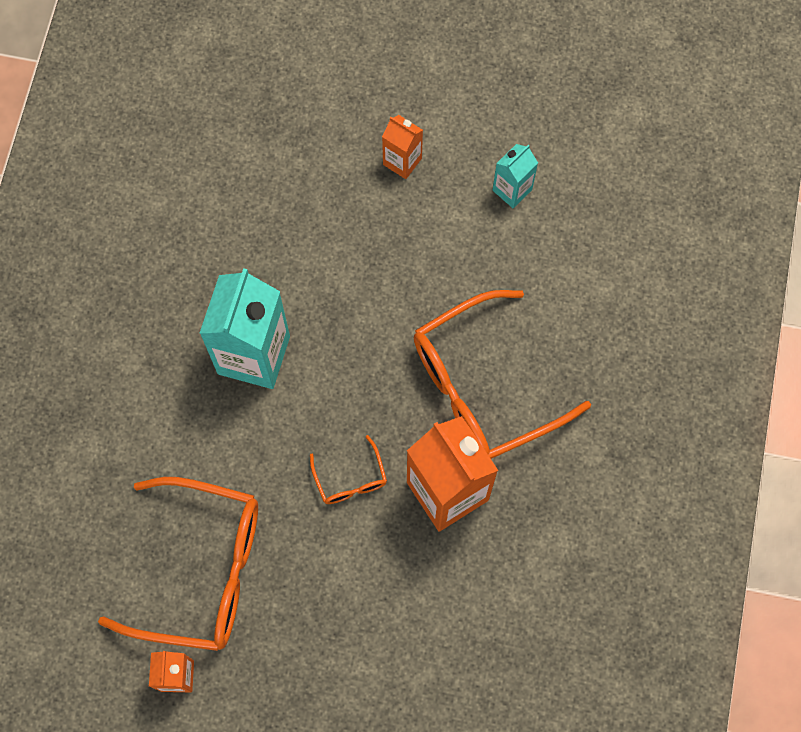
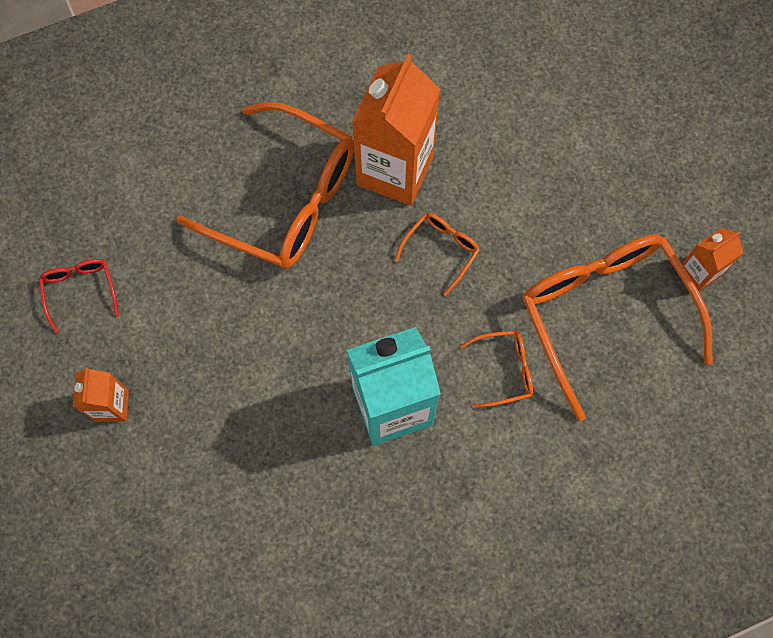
camera: 125 degrees left, 0 degrees up
turquoise carton [493,144,538,208] -> red glasses [39,259,119,333]
none -> orange glasses [461,330,533,408]

